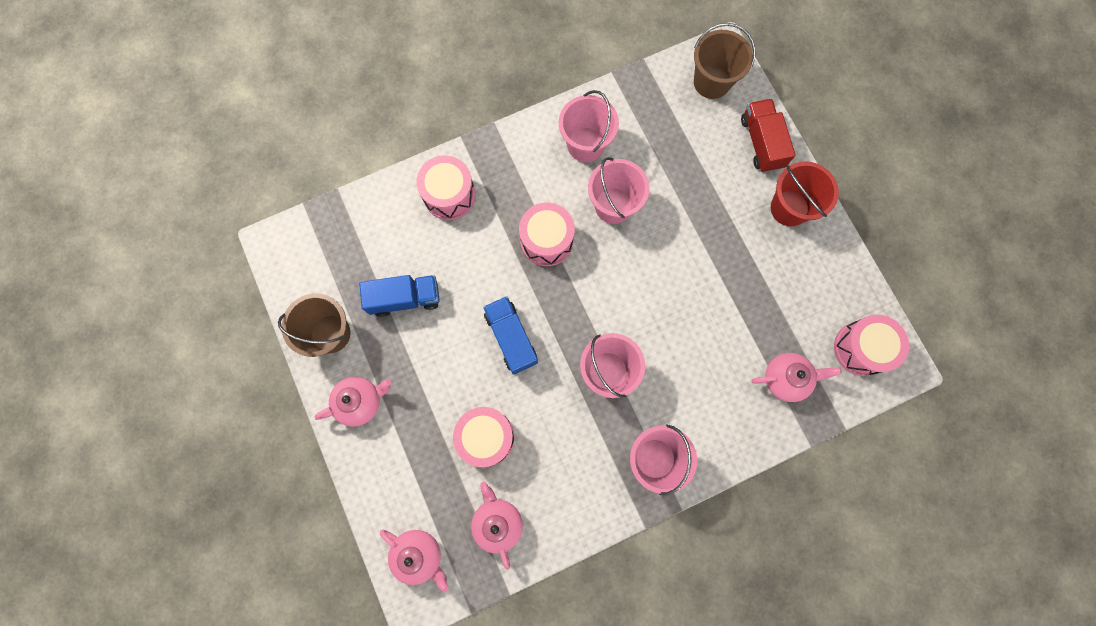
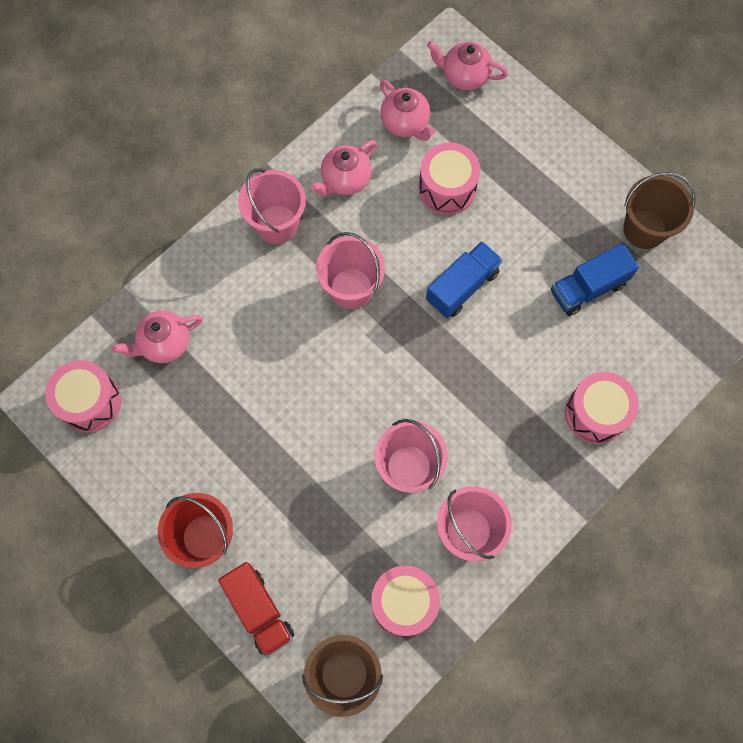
camera: 160 degrees right, 5 degrees down
pink teapot [315,377,392,427] -> pink teapot moved to [311,140,377,196]
blue truck [483,296,538,375] -> blue truck turned 90 degrees counterclockwise [426,241,503,318]
pink drum [519,203,575,266] -> pink drum moved to [371,566,440,637]

